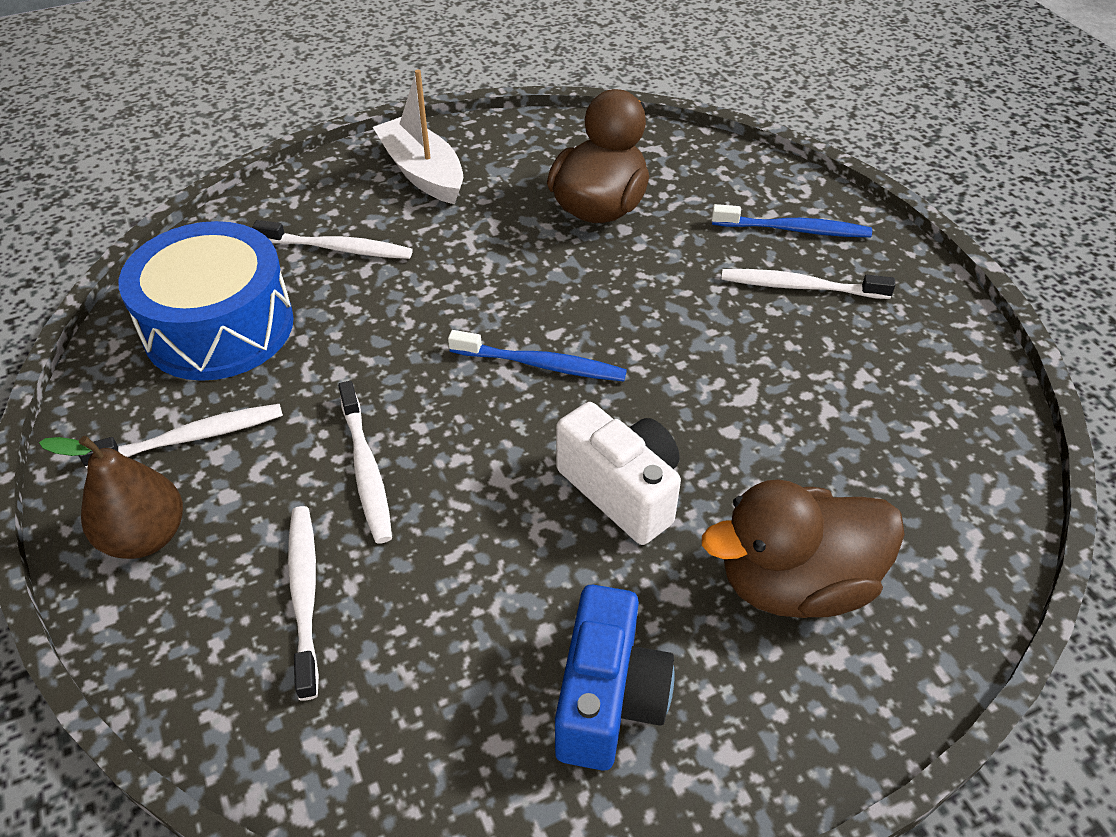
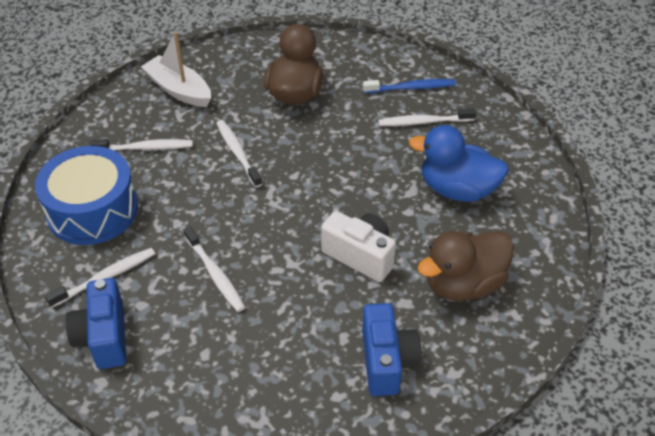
camera: 15 degrees left, 0 degrees up
brown pear [39,436,183,559] -> blue camera [65,278,126,369]
white toothbrush [288,506,319,700] -> white toothbrush moved to [216,120,262,188]
blue toothbrush [448,330,627,381] -> none
none -> blue duck [409,125,509,202]

